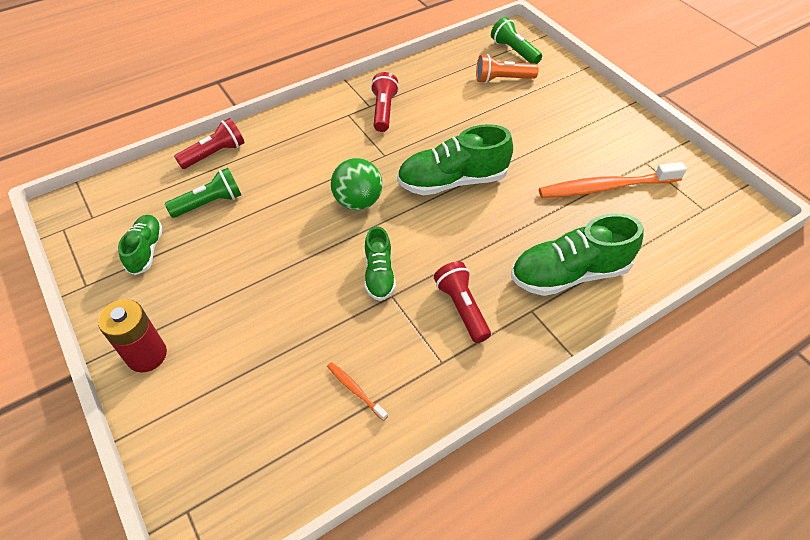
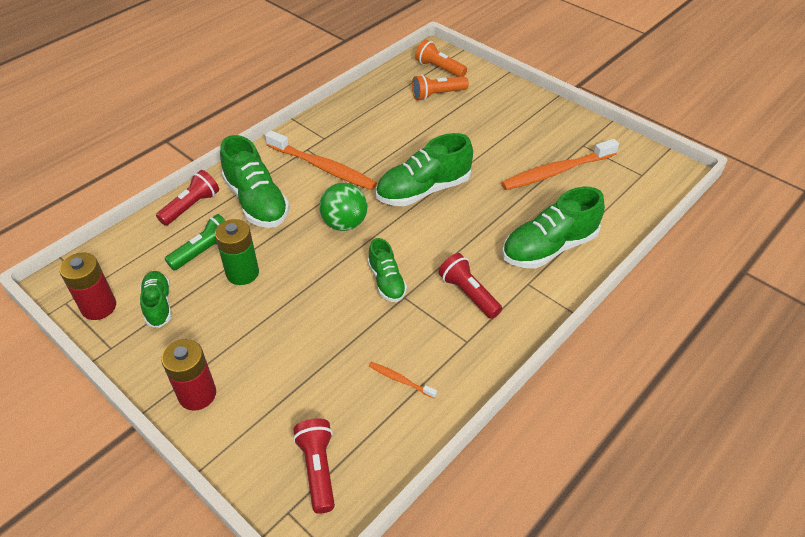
camera: 15 degrees left, 5 degrees down
red flashlight [371,72,399,132] -> red flashlight moved to [293,418,335,514]
green flashlight [491,17,542,64] -> orange flashlight [415,39,467,77]
none -> red battery [59,252,116,320]
none -> green battery [215,219,259,285]
none -> green shoe [220,135,290,228]
none -> orange toothbrush [265,130,377,190]

